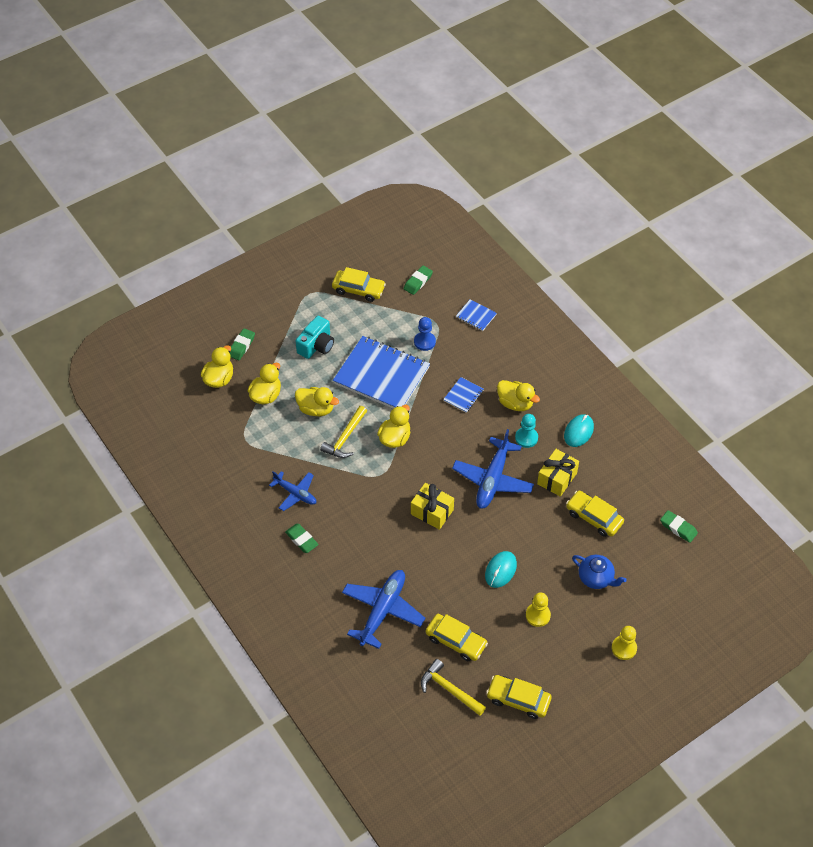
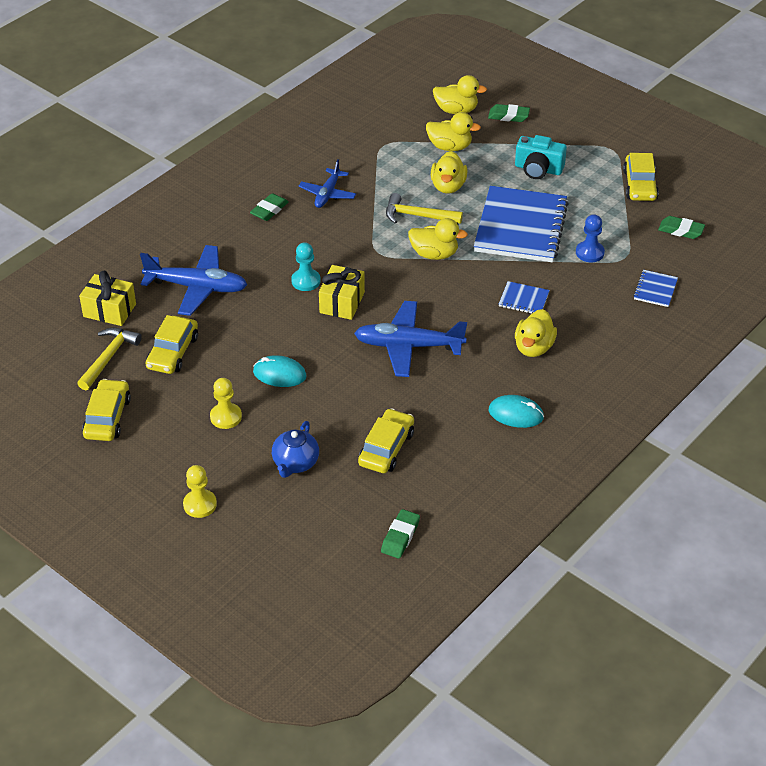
camera: 75 degrees right, 10 degrees down
turquoise pawn [515,414,538,448] -> turquoise pawn moved to [291,242,321,291]
yellow gift [537,449,579,497] -> yellow gift moved to [79,271,136,326]

